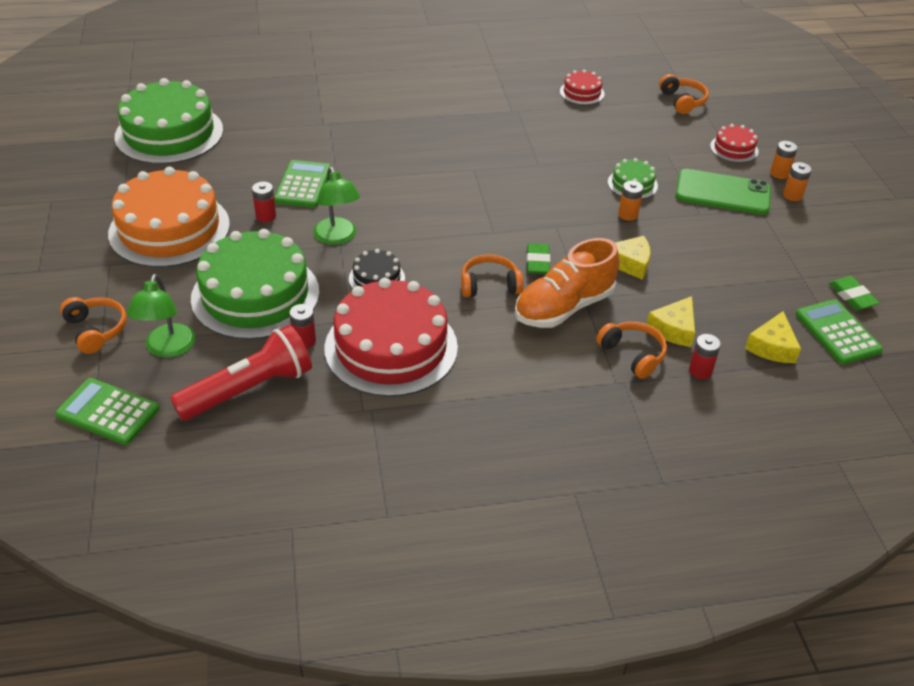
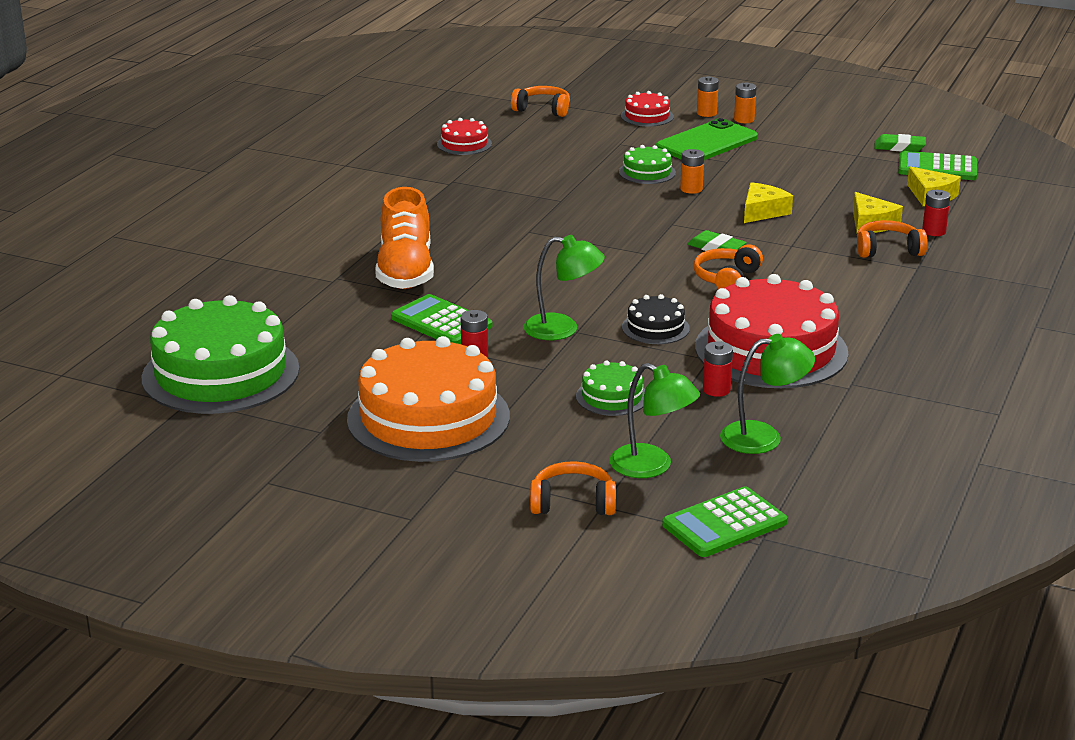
camera: 55 degrees left, 15 degrees down
red flashlight [170,325,312,421] -> green lamp [720,334,815,454]
green cake [191,229,319,340] -> green cake [576,360,645,416], size x0.46
orange shoe [515,238,620,328] -> orange shoe moved to [375,187,434,289]

